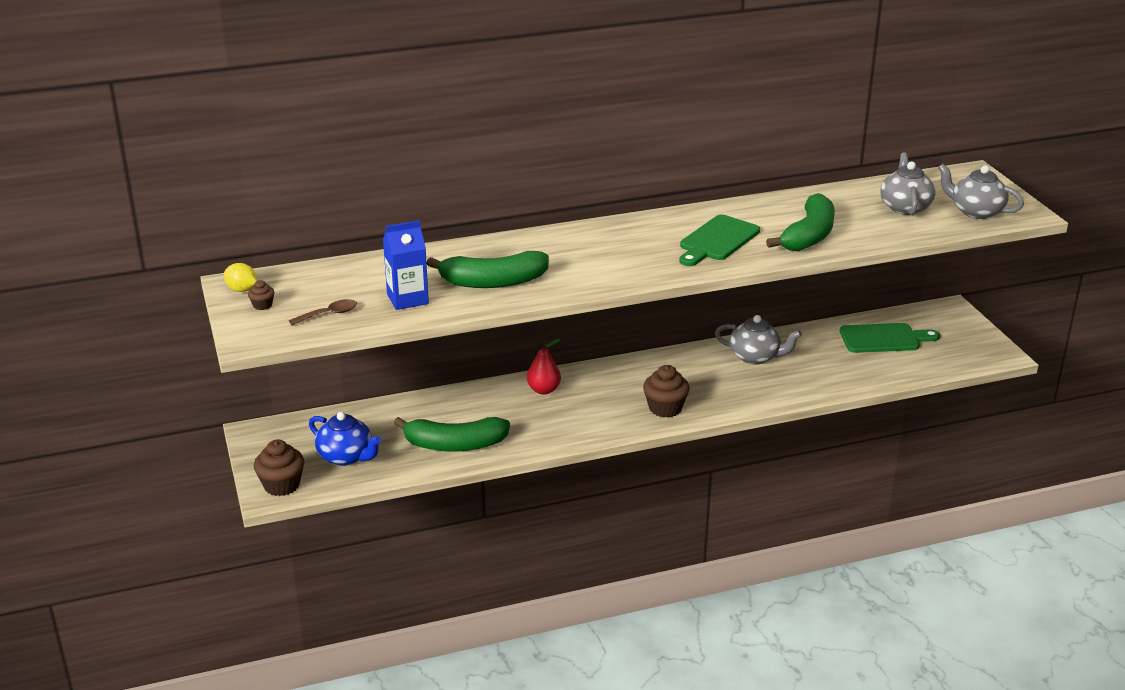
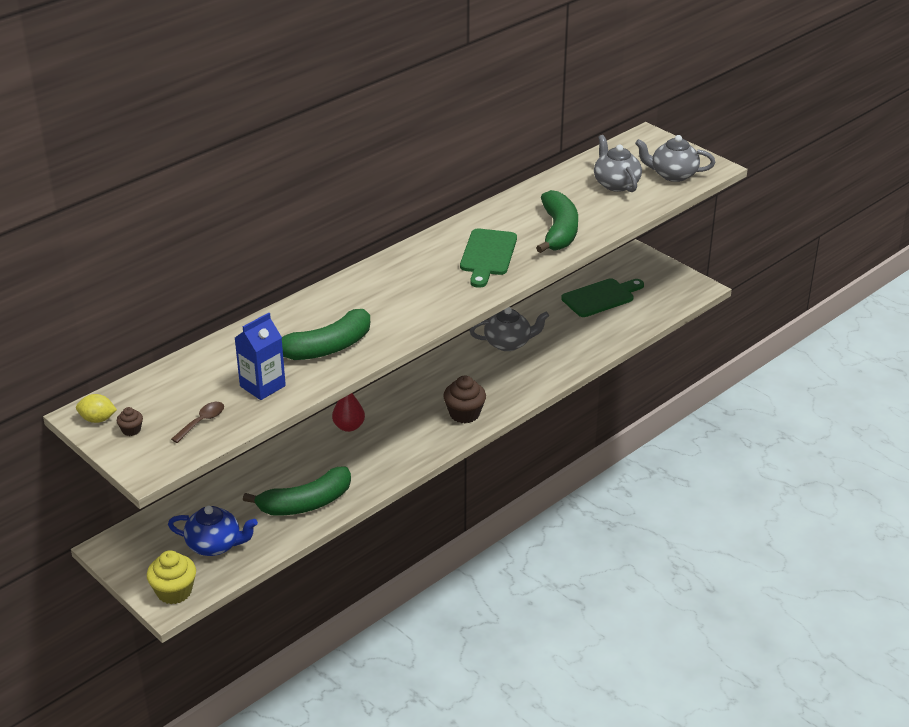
camera: 25 degrees left, 5 degrees up
brown cupcake [254,439,304,496] -> yellow cupcake [147,550,196,604]

